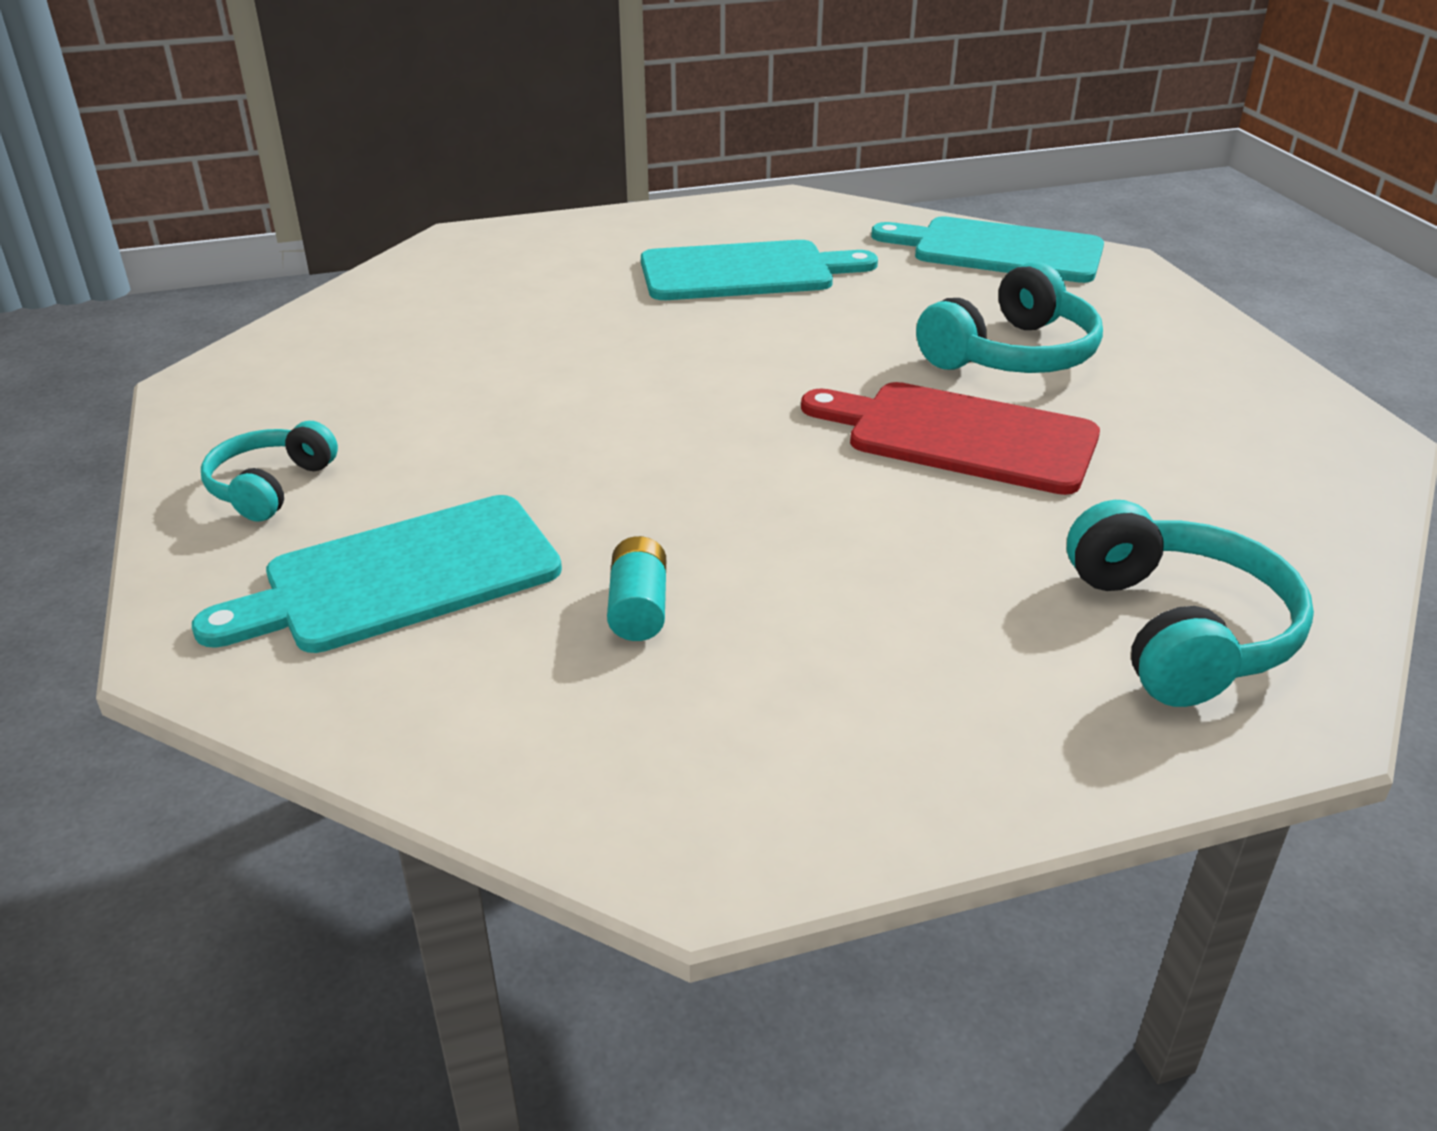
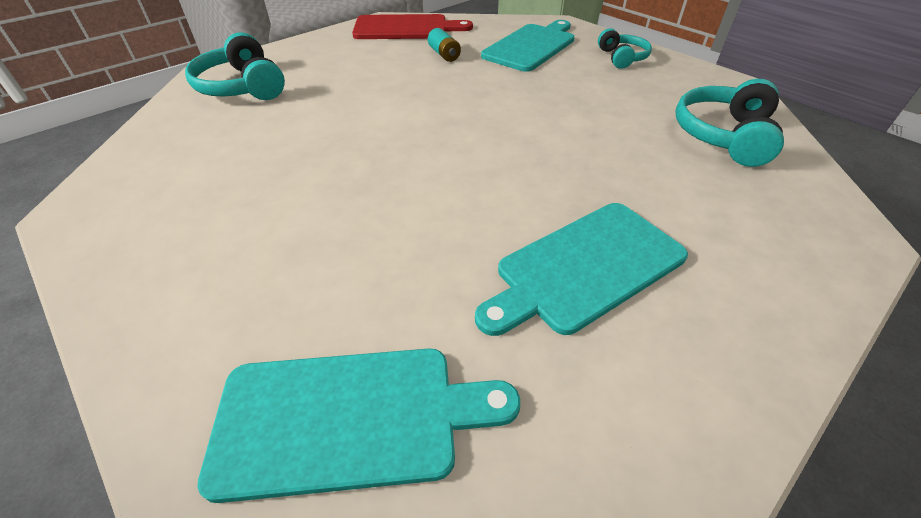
camera: 155 degrees right, 10 degrees up
red cutting board [801,382,1100,495] -> red cutting board moved to [352,14,473,39]
turquoise headphones [916,261,1103,373] -> turquoise headphones moved to [675,79,784,167]

